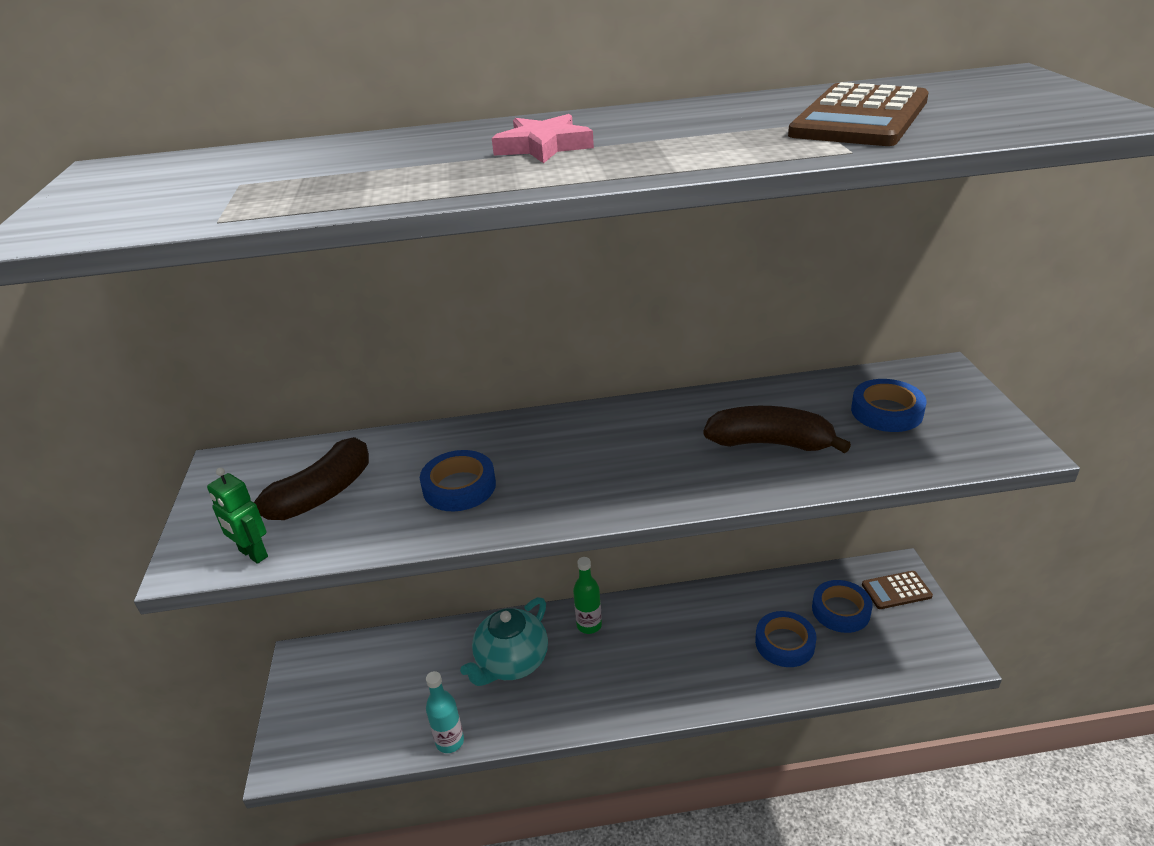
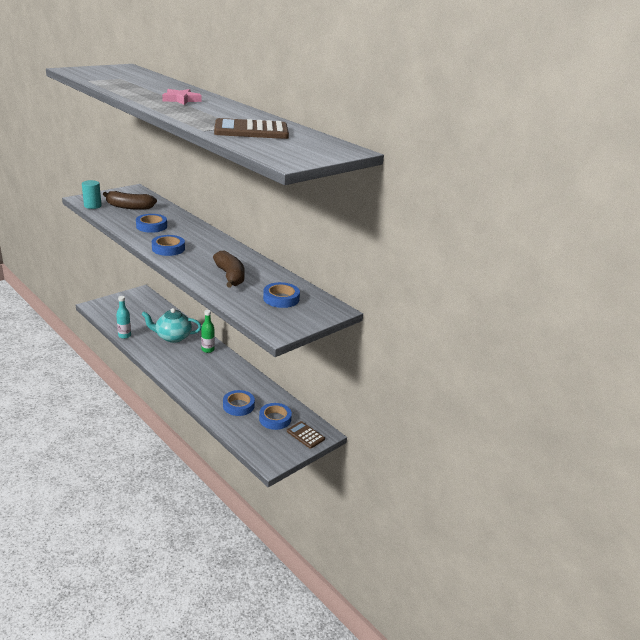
camera: 50 degrees right, 5 degrees down
green robot [207,467,268,564] -> turquoise cylinder [82,180,102,209]
none -> blue tape [152,235,185,256]

